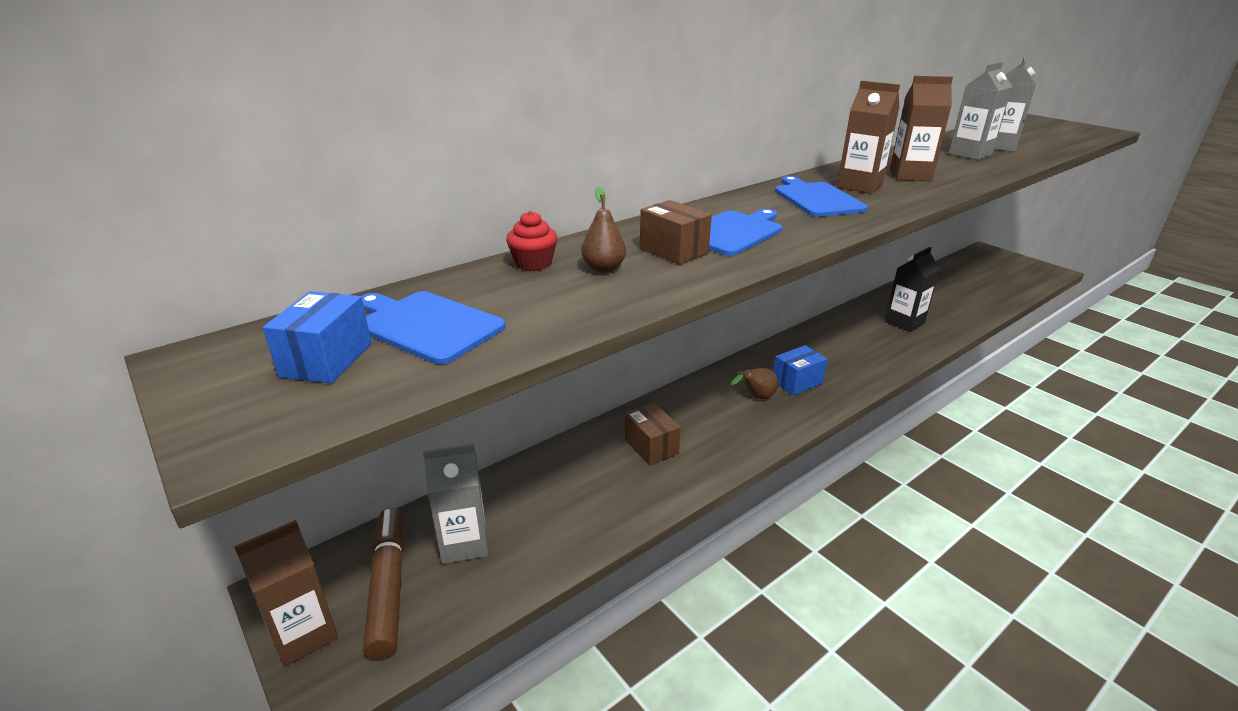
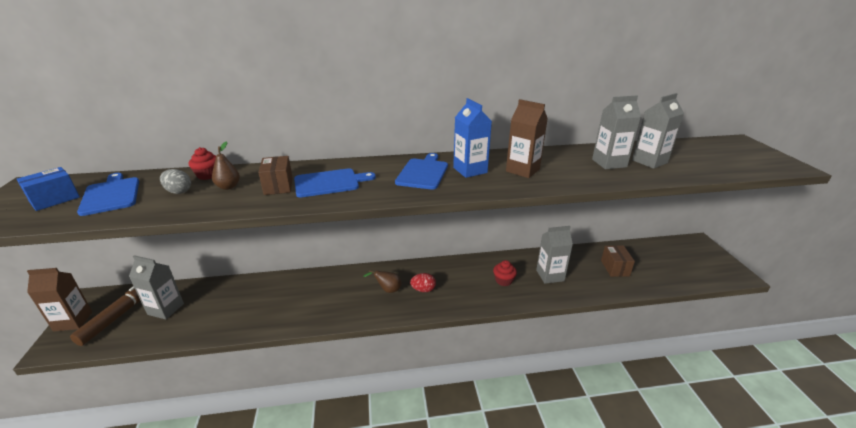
camera: 30 degrees right, 0 degrees up
brown box [625,403,681,466] -> brown box moved to [601,245,635,277]
blue box [773,345,828,395] -> red egg [410,273,436,292]
brown carton [837,81,900,194] -> blue carton [453,98,492,178]
black carton [885,247,940,332] -> grey carton [536,226,573,284]
none -> grey egg [160,169,191,194]
none -> red cupcake [493,260,517,286]

